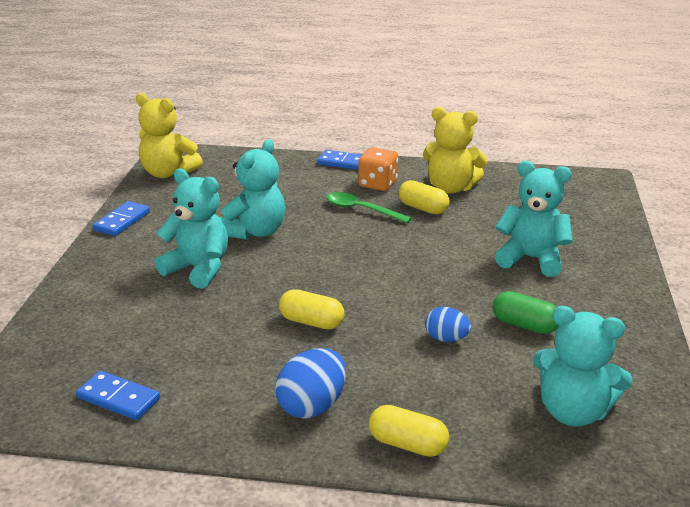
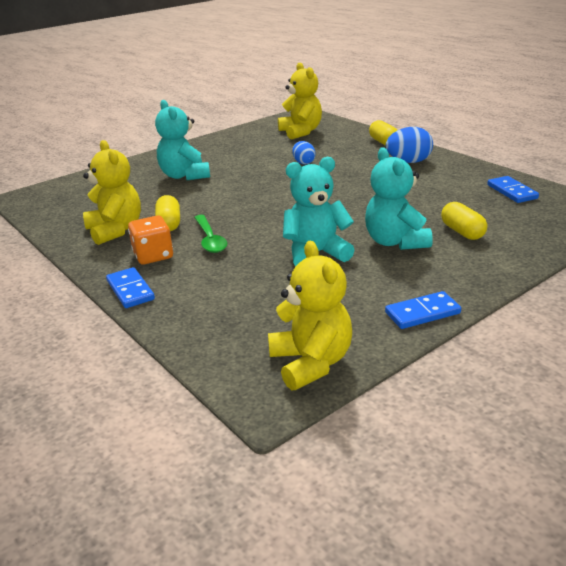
camera: 135 degrees left, 0 degrees up
yellow capsule [279,289,344,330] -> yellow capsule moved to [441,202,487,240]
green capsule [493,291,559,334] -> none
turquoise teddy bear [533,306,633,427] -> yellow teddy bear [278,63,322,139]

